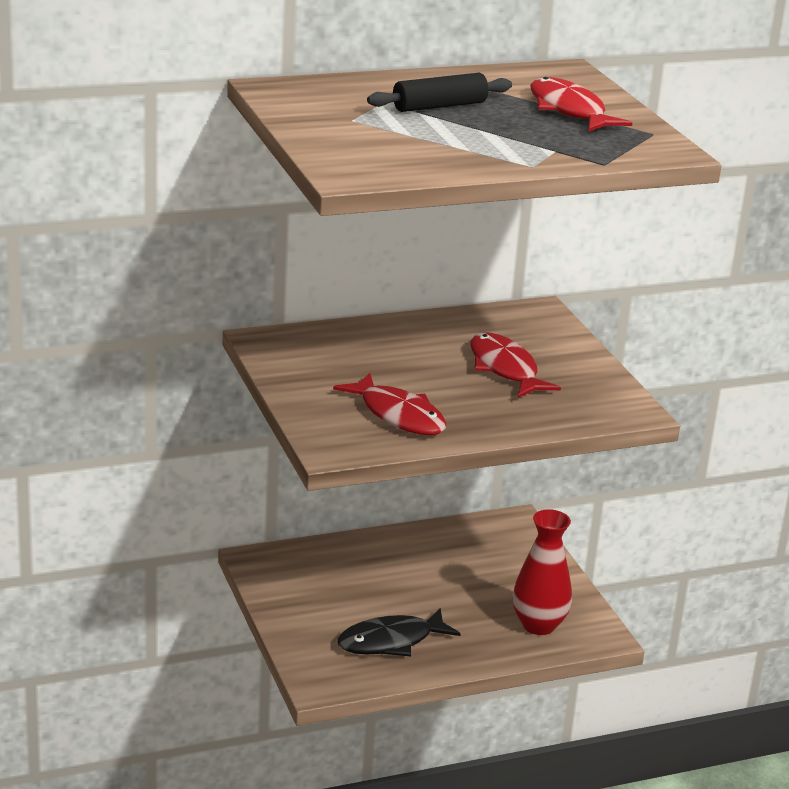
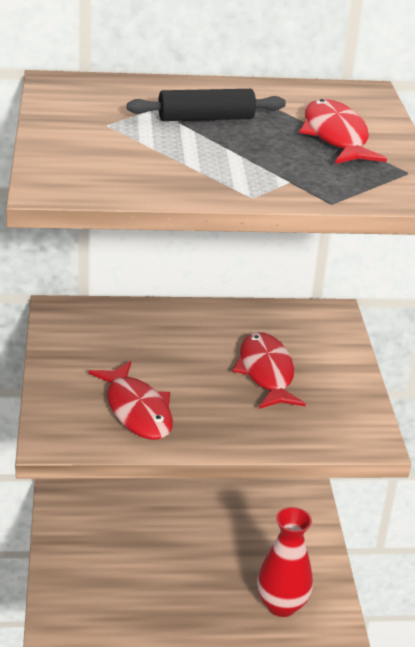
camera: 15 degrees right, 5 degrees up
black fish [337,608,461,656] -> none

